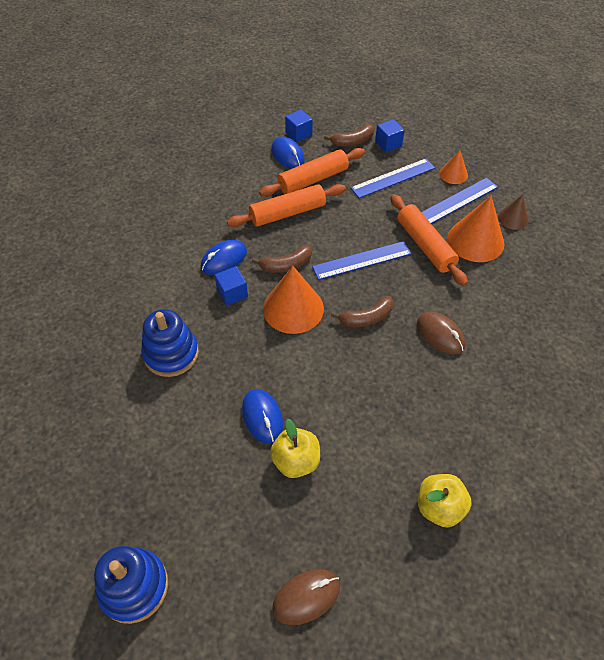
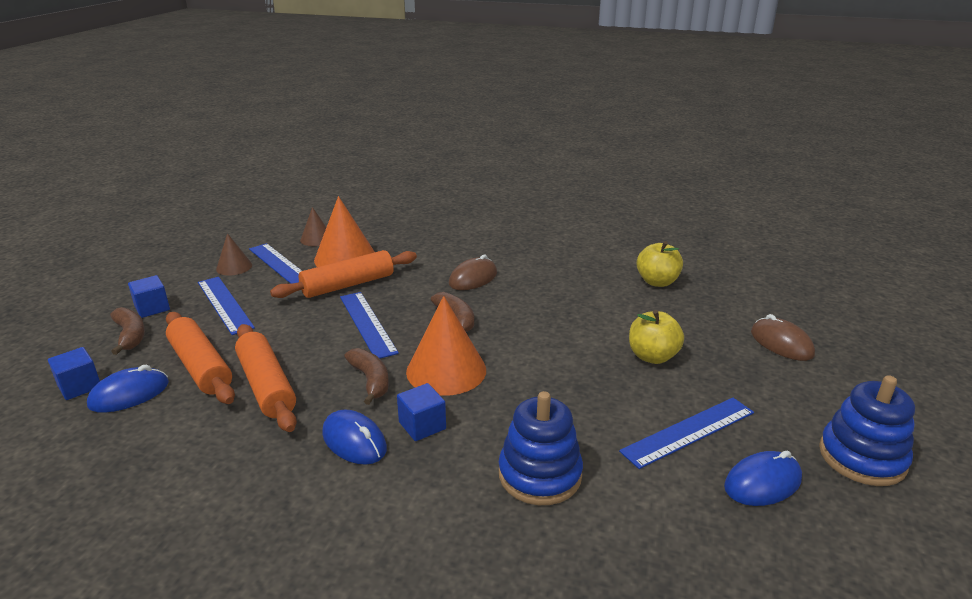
camera: 95 degrees left, 25 degrees down
blue mouse [242,389,283,444] -> blue mouse moved to [724,451,802,506]
orange cone [439,150,468,184] -> brown cone [216,233,252,276]
none -> blue ruler [619,398,754,469]

